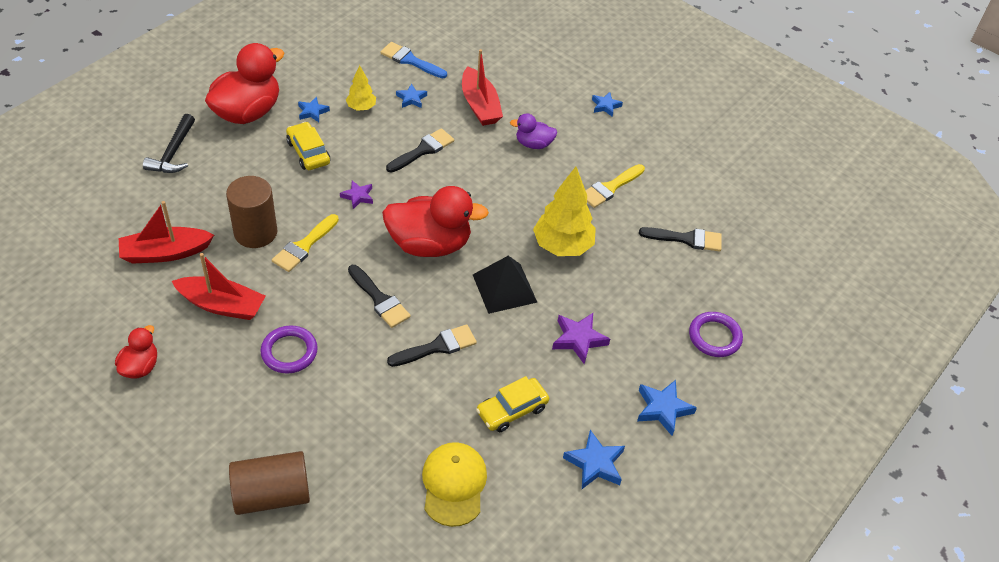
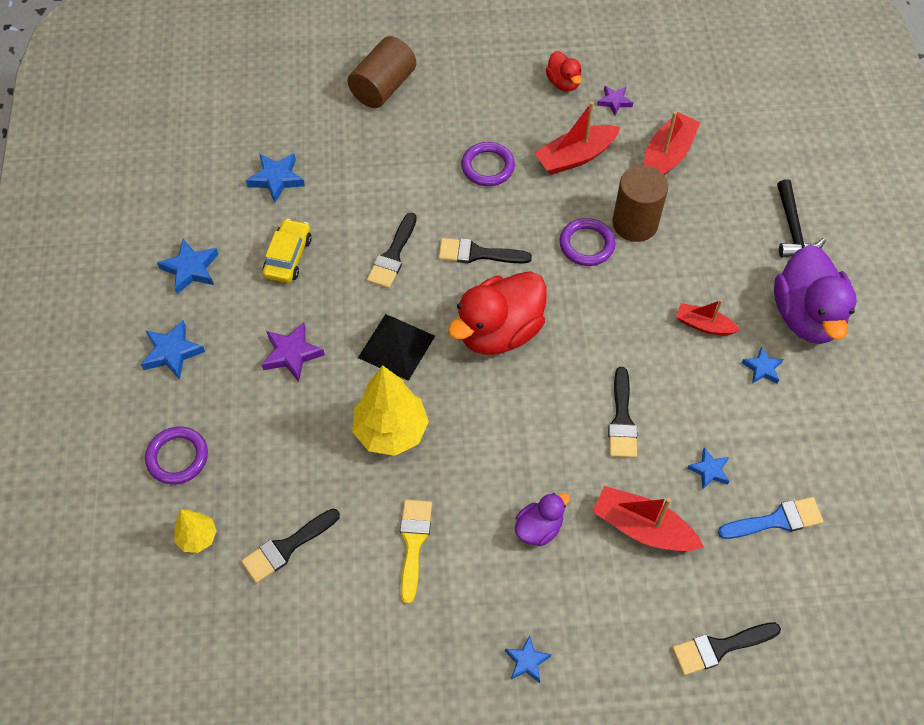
camera: 140 degrees right, 10 degrees up
black hammer [143,114,195,173] -> black hammer turned 150 degrees counterclockwise [777,179,826,257]
red duck [205,43,284,124] -> purple duck [774,245,857,344]
yellow brush [272,214,339,272] -> purple ring [559,218,616,266]
yellow car [286,122,330,170] -> red boat [676,300,740,335]
purple star [340,181,373,209] -> purple star moved to [597,86,633,115]
yellow tree [346,65,376,111] -> yellow tree moved to [174,509,217,553]
yellow cap [422,442,487,527] -> blue star [246,153,305,203]
none -> black brush [672,622,781,675]

